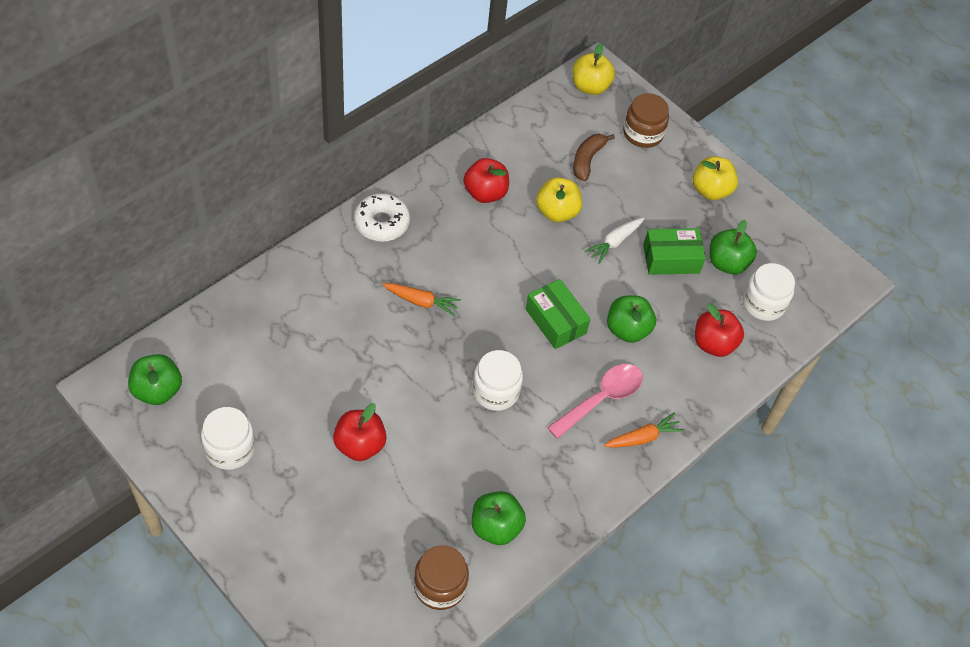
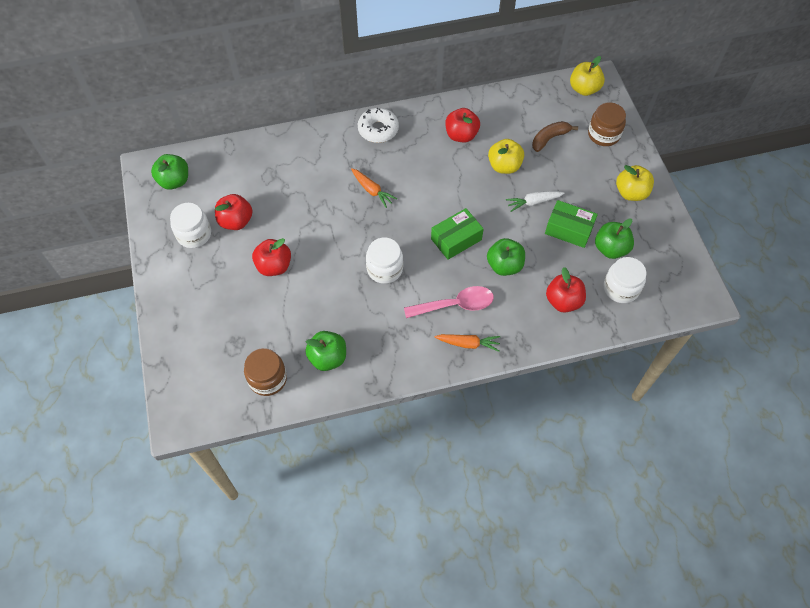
camera: 35 degrees right, 5 degrees up
green box [525,279,590,349] -> green box turned 60 degrees clockwise [431,208,484,260]
none -> red apple [215,194,253,230]

